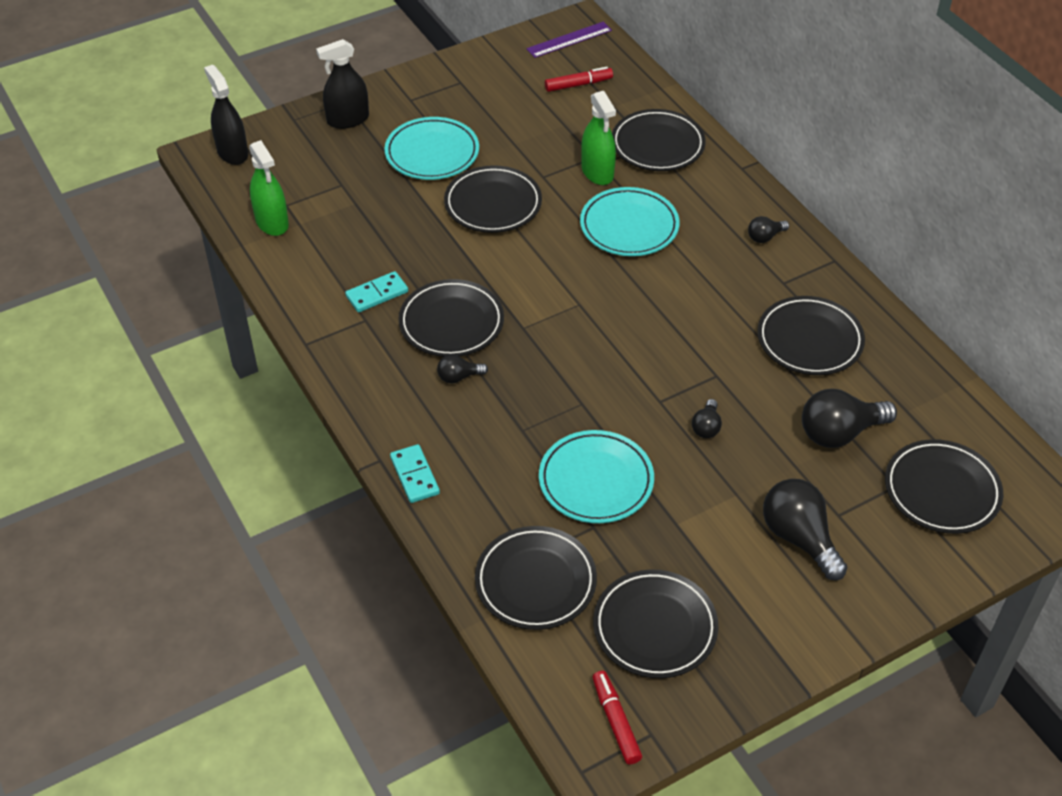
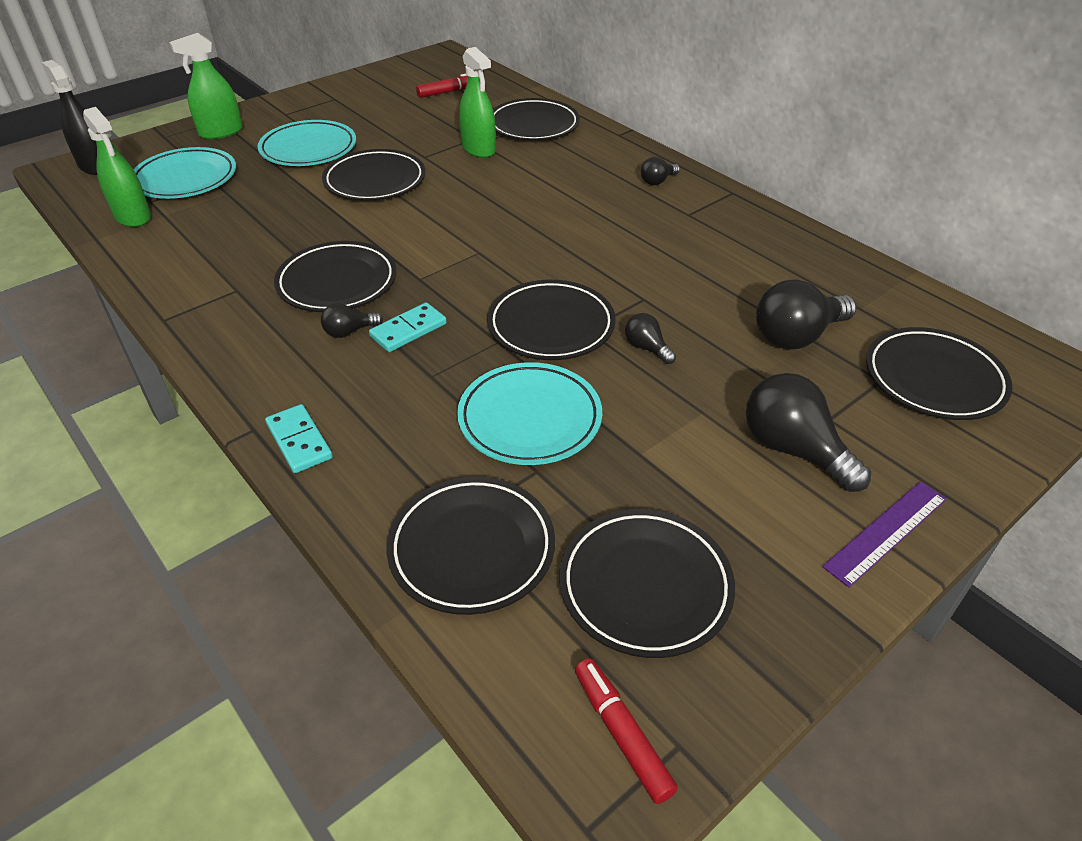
camera: 10 degrees left, 5 degrees down
black spray bottle [316,39,369,129] -> green spray bottle [169,33,243,139]
turquoise domino [345,271,408,312] -> turquoise domino moved to [369,302,447,352]
purple ruler [526,22,612,58] -> purple ruler moved to [822,481,947,588]
turquoise plate [580,187,680,256] -> turquoise plate moved to [133,147,236,199]
black light bulb [692,399,722,438] -> black light bulb turned 135 degrees clockwise [625,313,676,364]
black plate [757,296,865,375] -> black plate moved to [487,280,616,360]

